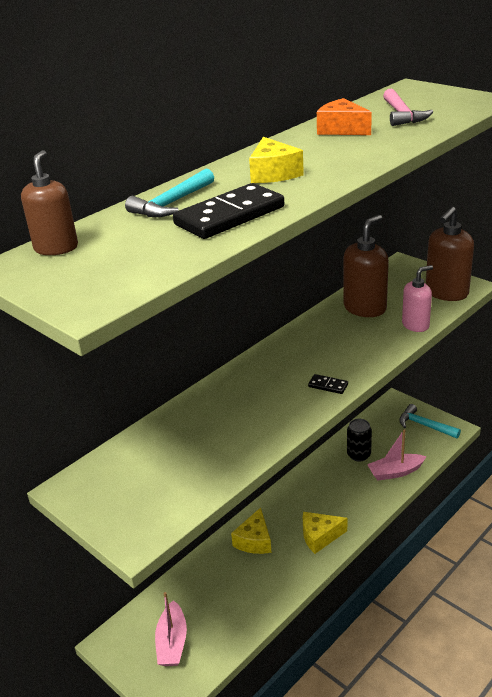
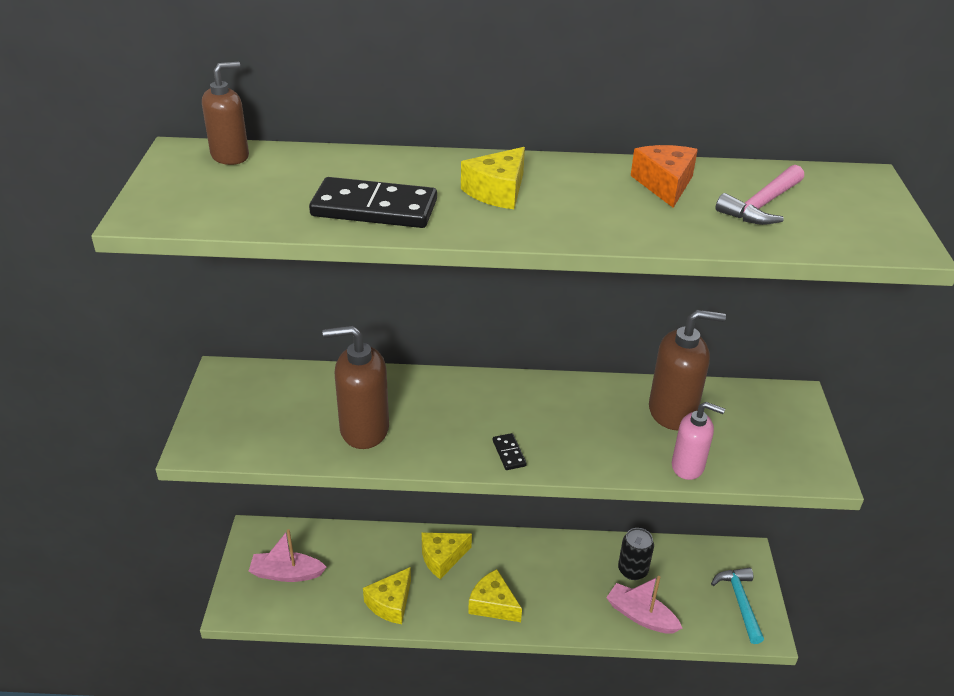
camera: 45 degrees right, 5 degrees up
turquoise hammer [125,168,214,217] -> none
pink boat [155,592,187,666] -> pink boat turned 45 degrees clockwise [249,529,326,582]
brown soap dispenser [426,207,474,301] -> brown soap dispenser moved to [323,325,389,449]
none -> yellow cheese [363,567,411,624]

